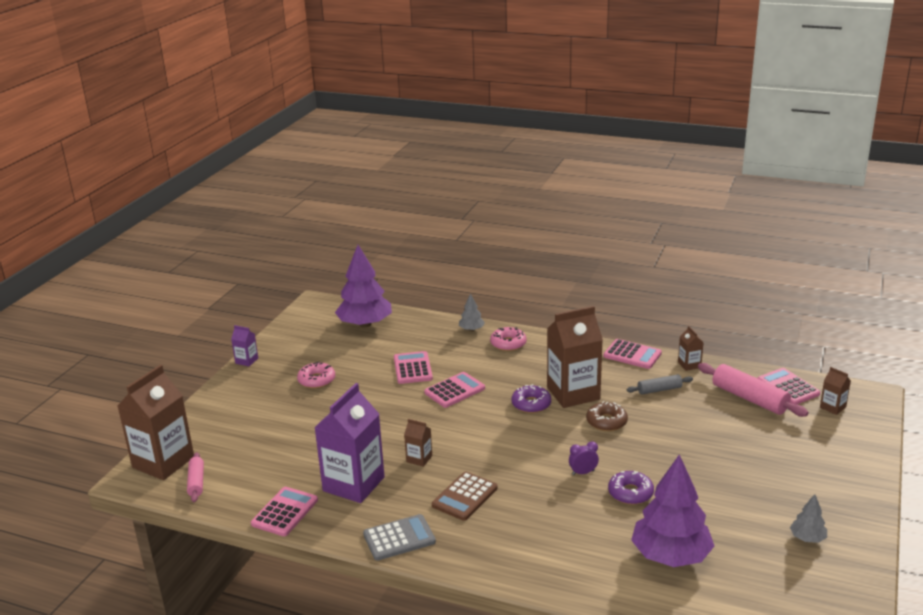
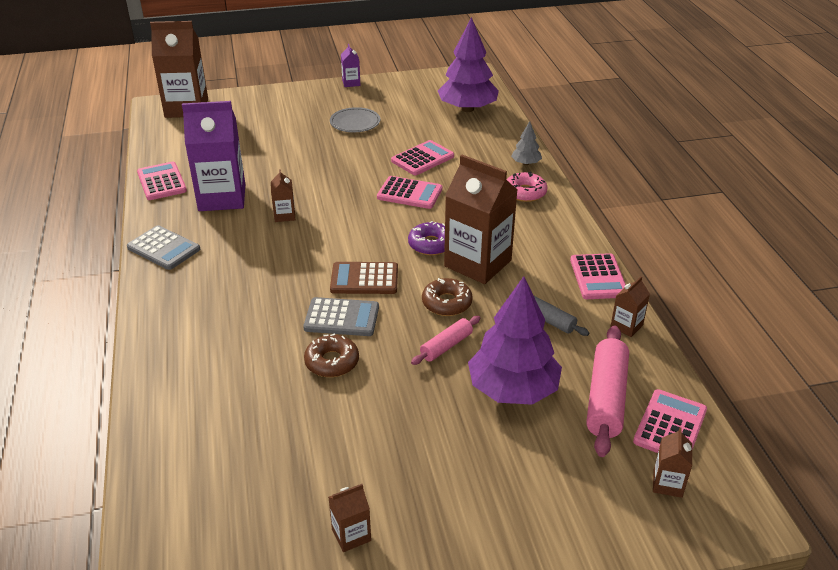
camera: 55 degrees right, 10 degrees up
pink rolling pin [187,452,204,502] -> pink rolling pin moved to [411,316,480,365]
pink calculator [251,487,318,536] -> pink calculator turned 105 degrees counterclockwise [137,162,187,200]
pink donut [297,362,335,388] -> grey plate [330,107,380,132]
brown calculator [432,472,498,521] -> brown calculator moved to [330,262,398,294]
purple clock [569,441,599,475] -> grey calculator [303,297,379,336]
purple donut [608,471,654,505] -> brown donut [304,333,359,377]
purple tree [631,454,714,567] -> purple tree moved to [468,276,562,405]
grey tree [790,494,827,543] -> brown carton [328,484,371,552]

